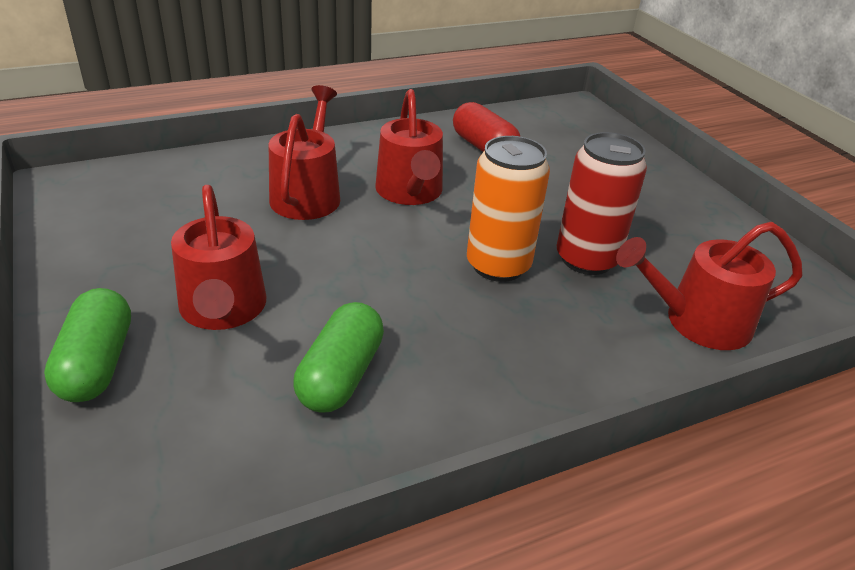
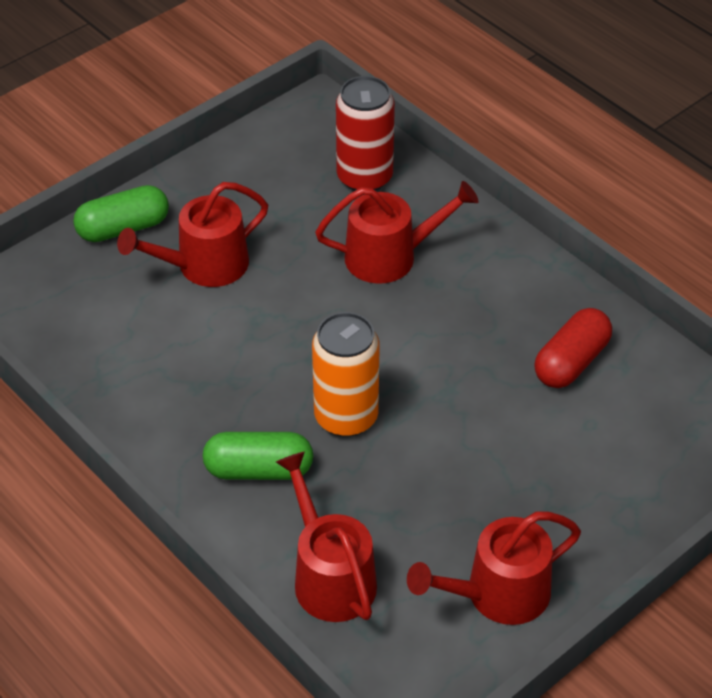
camera: 75 degrees right, 10 degrees up
green capsule [293,302,384,412] -> green capsule moved to [203,432,313,480]
red watering can [375,89,443,205] -> red watering can moved to [407,512,581,625]
red can [557,132,647,275] -> red can moved to [336,76,395,191]

